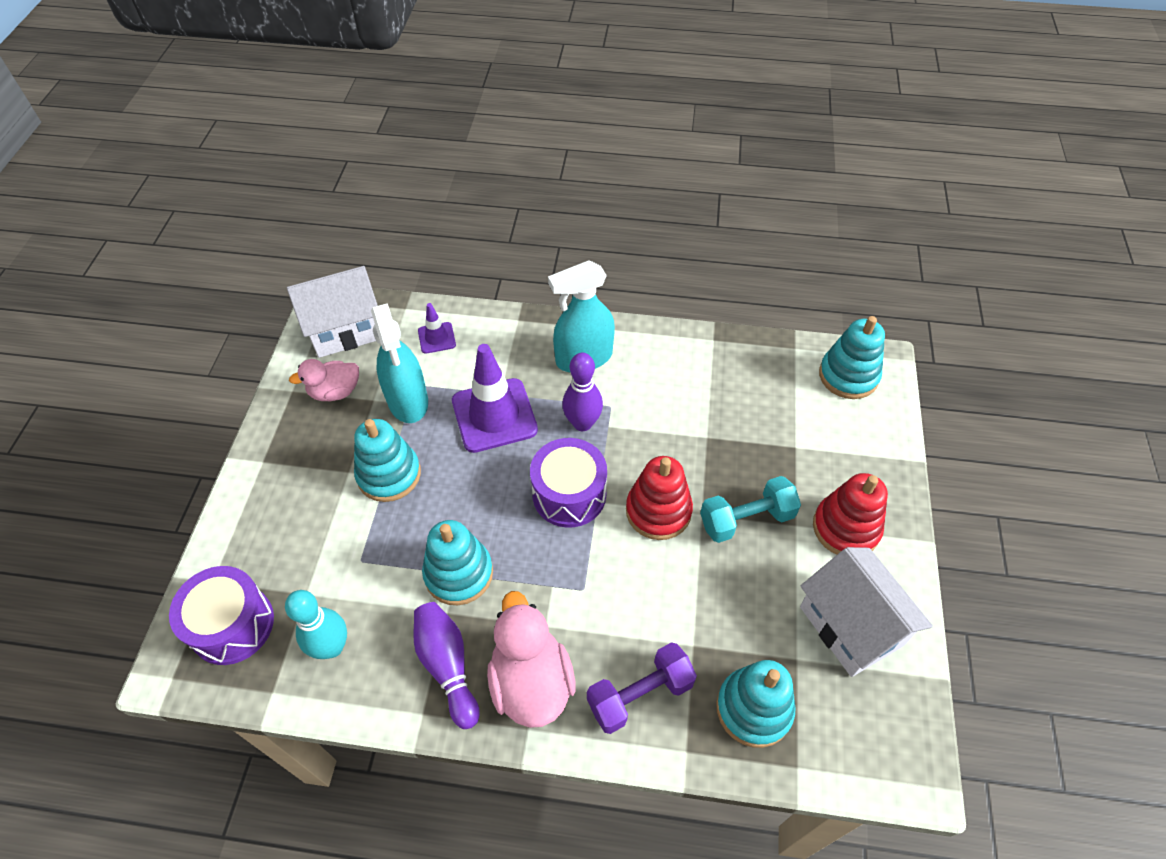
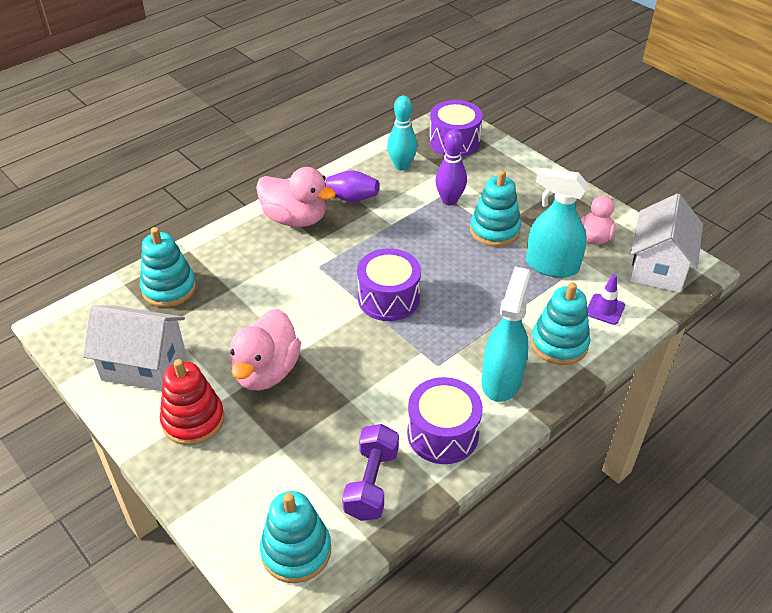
camera: 130 degrees right, 10 degrees down
turquoise stacking toy [422,520,493,605] -> turquoise stacking toy moved to [531,282,590,365]
purple traffic cone [452,344,538,453] -> none
purple bowling pin [562,353,603,431] -> purple bowling pin moved to [435,129,467,205]
purple dumbbell [587,642,697,734] -> purple dumbbell moved to [342,424,399,521]
red stacking toy [626,456,693,540] -> none
turquoise dumbbell [700,476,801,543] -> pink duck [230,309,301,391]
none -> purple drum [407,377,483,464]

